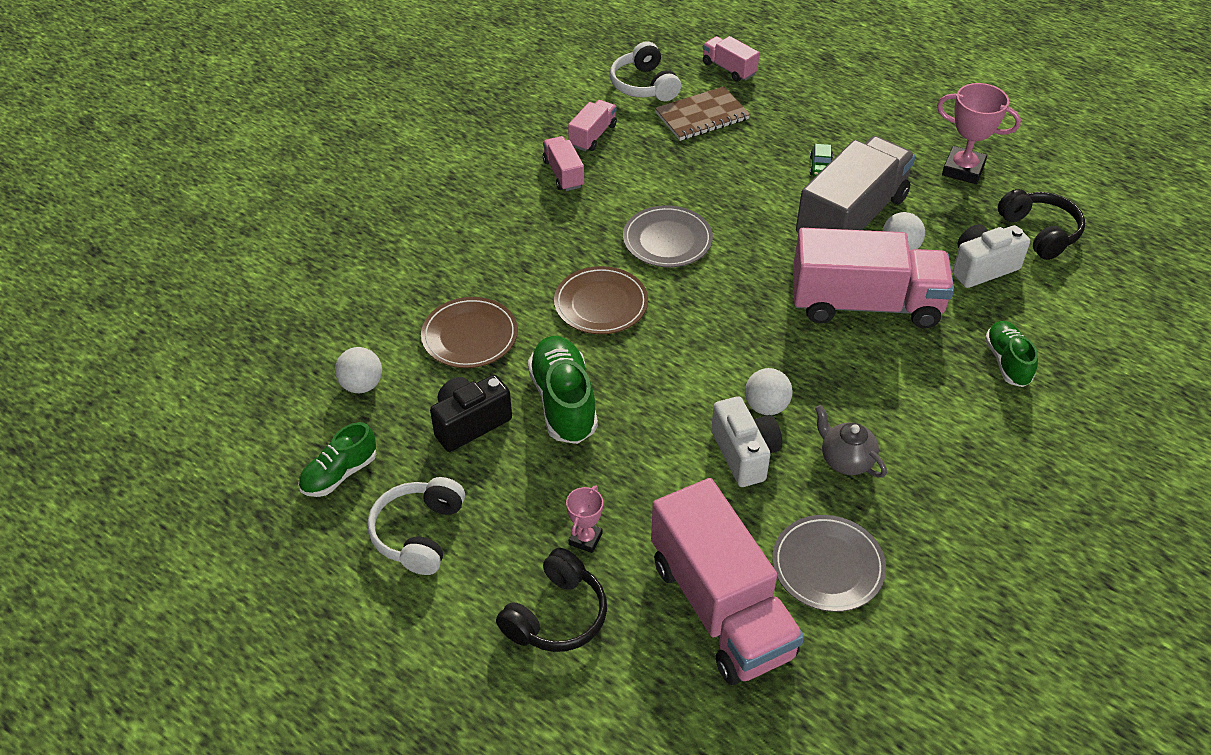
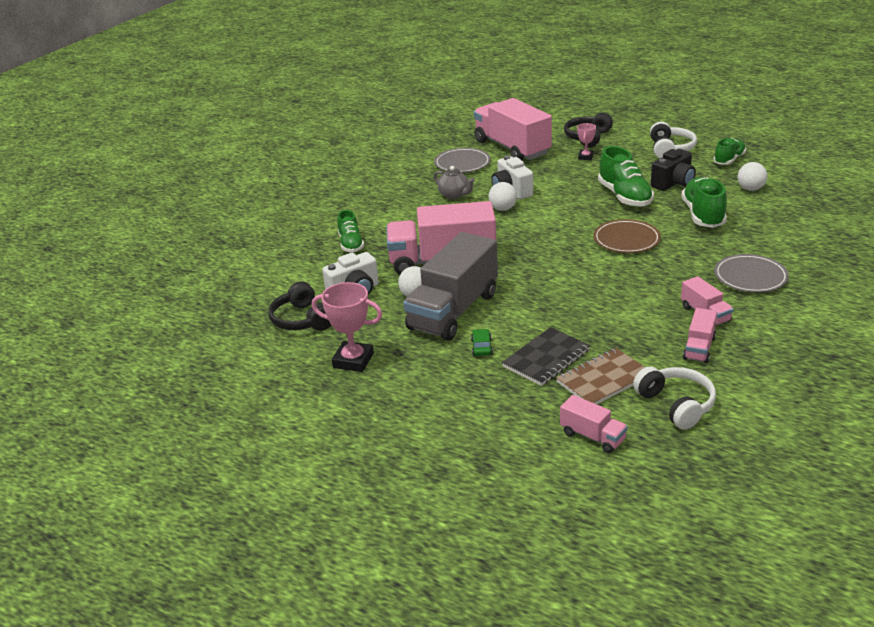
camera: 175 degrees right, 15 degrees down
brown plate [421,297,518,368] -> green shoe [681,177,727,228]
grey plate [623,205,713,267] -> grey plate moved to [714,254,789,293]
none -> black notebook [502,327,590,386]

